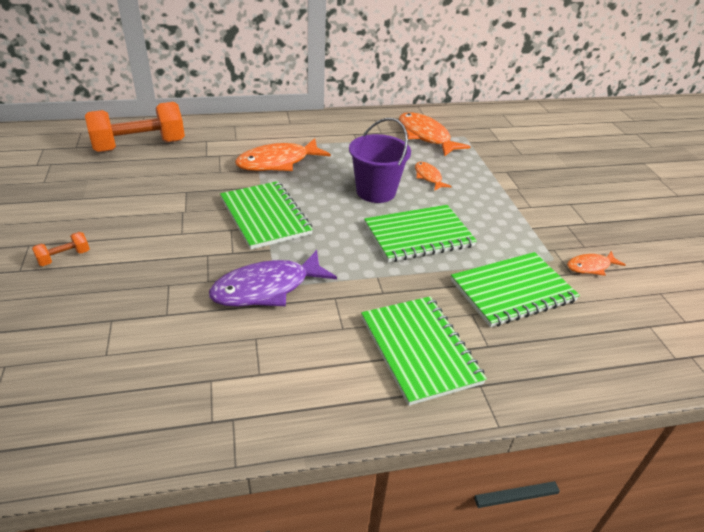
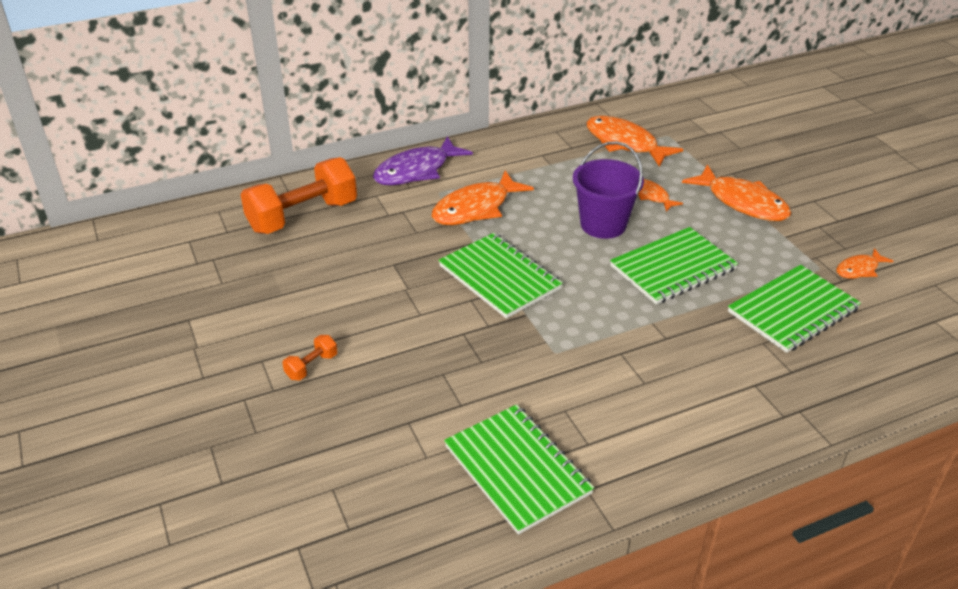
camera: 10 degrees left, 0 degrees up
purple fish [209,250,337,307] -> purple fish moved to [373,136,473,185]
green notebook [361,296,487,406] -> green notebook moved to [444,404,594,535]
none -> orange fish [682,164,791,221]

